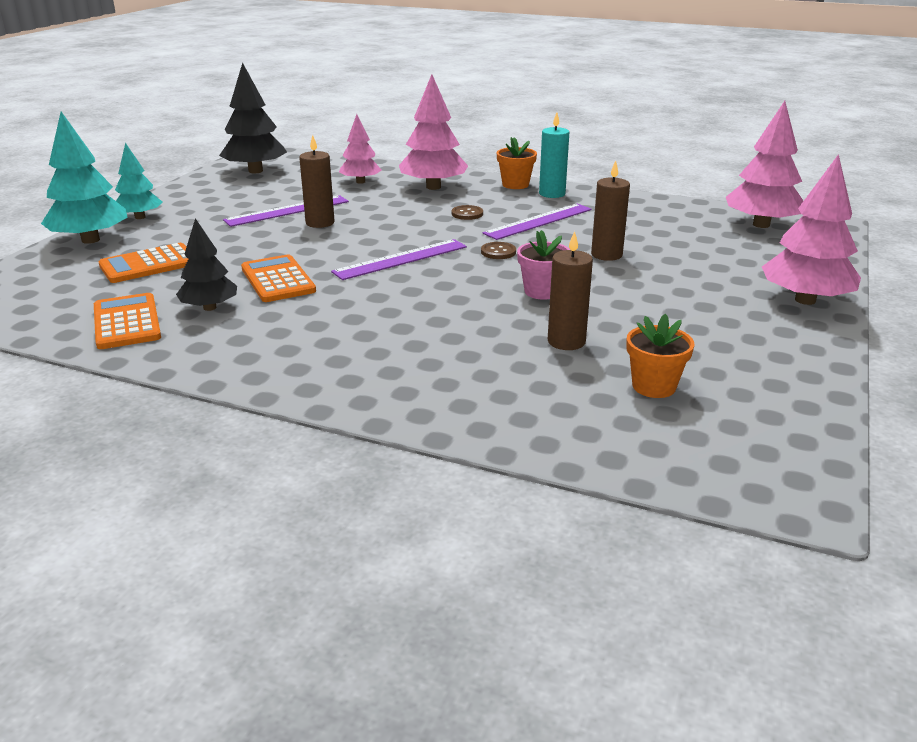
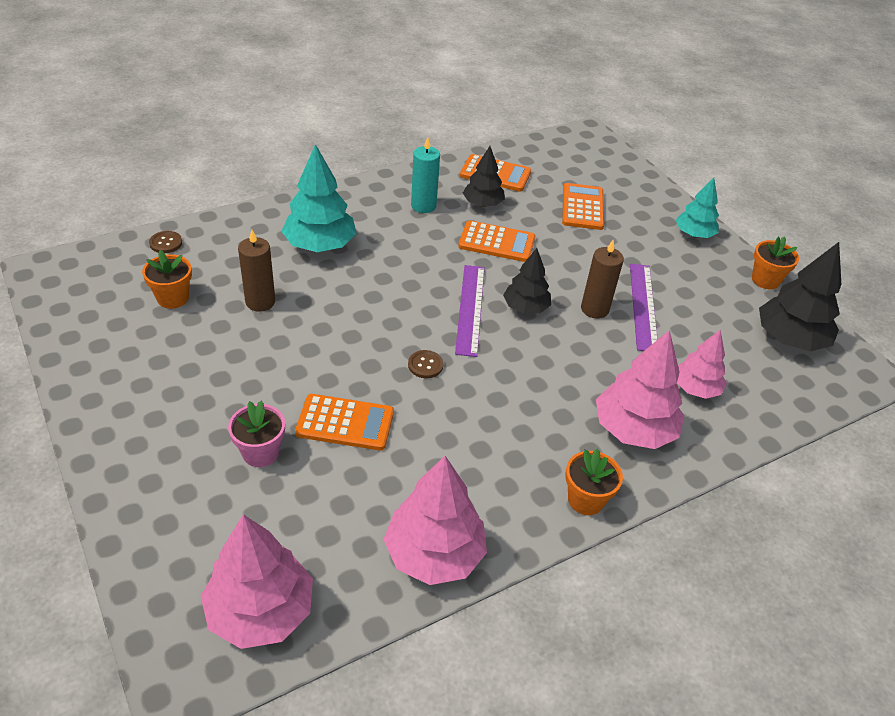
camera: 125 degrees right, 15 degrees up
turquoise tree [41,112,128,244] -> turquoise tree moved to [281,144,357,252]
brown button [452,205,483,220] -> brown button moved to [149,231,182,253]
purple ruler [483,203,592,240] -> none
pink flower pot [517,230,570,300] -> pink flower pot moved to [228,401,285,467]
turquoise candle [539,112,569,198] -> turquoise candle moved to [411,137,440,213]
brown candle [591,160,630,261] -> orange calculator [295,394,394,450]
pink tree [762,154,861,305] -> pink tree moved to [383,456,487,585]
none -> black tree [503,248,551,314]
none -> orange flower pot [752,236,799,289]

